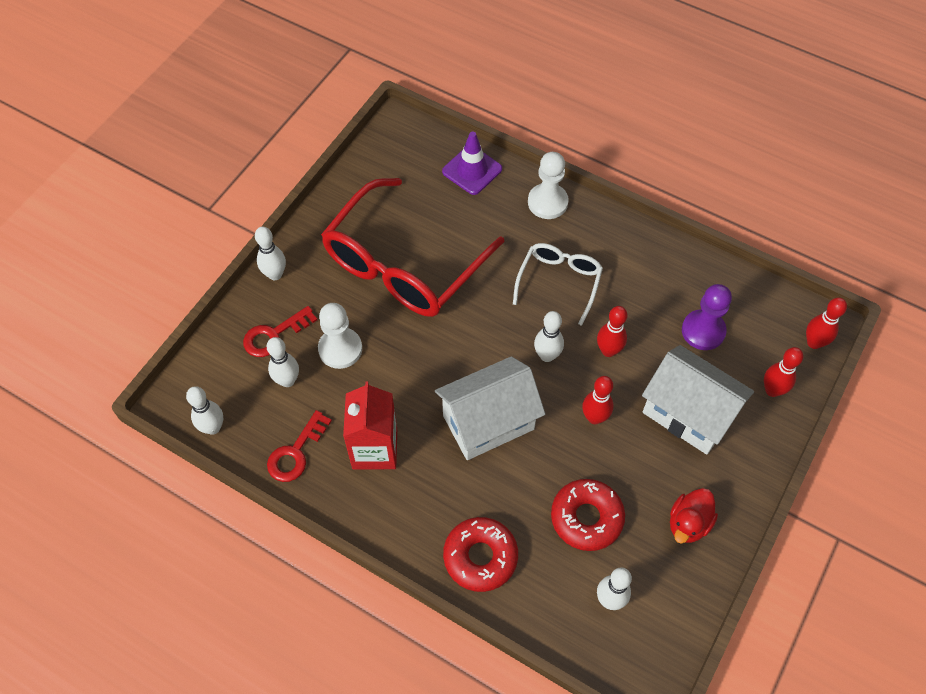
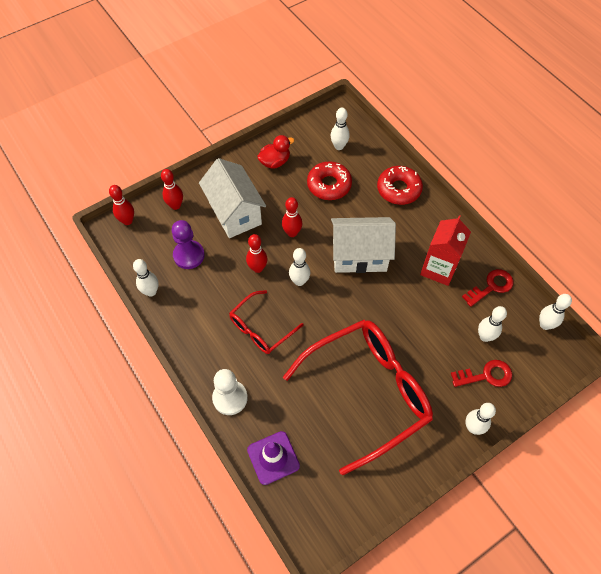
camera: 155 degrees left, 0 degrees up
white pawn [318,303,362,369] -> none
white glasses [513,243,603,326] -> red glasses [229,290,304,354]
none -> white bowling pin [133,259,159,297]

